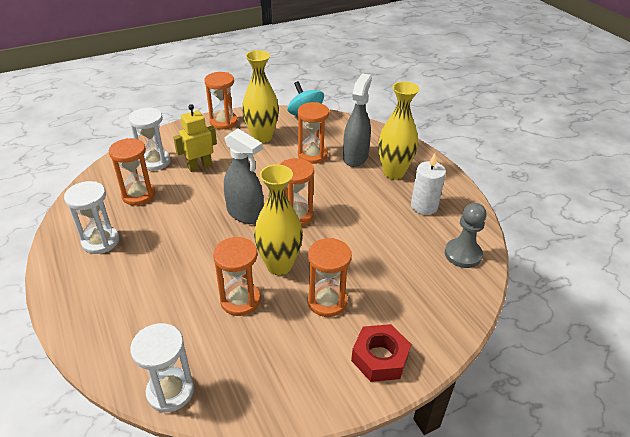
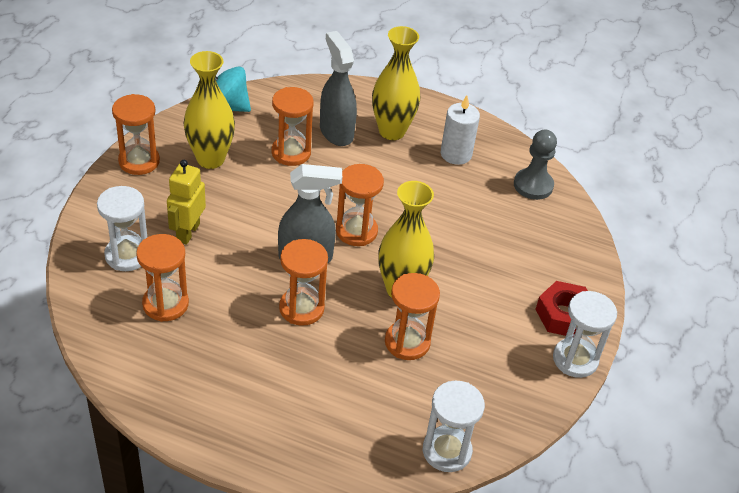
camera: 45 degrees left, 5 degrees up
white hourglass [64,181,119,254] -> white hourglass moved to [553,291,617,378]
orange hourglass [307,238,352,317] -> orange hourglass moved to [279,239,328,326]

